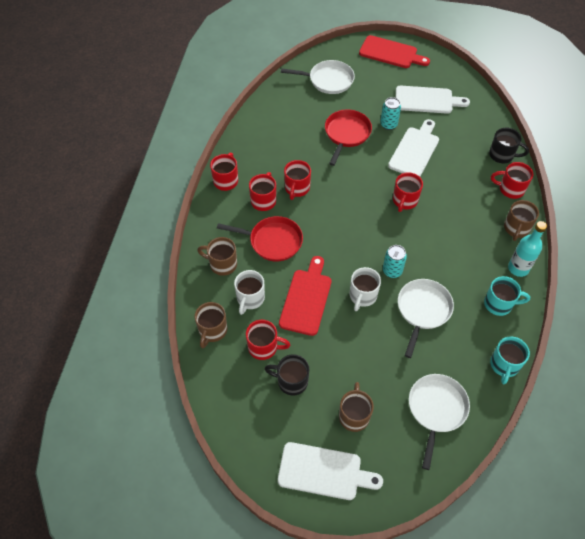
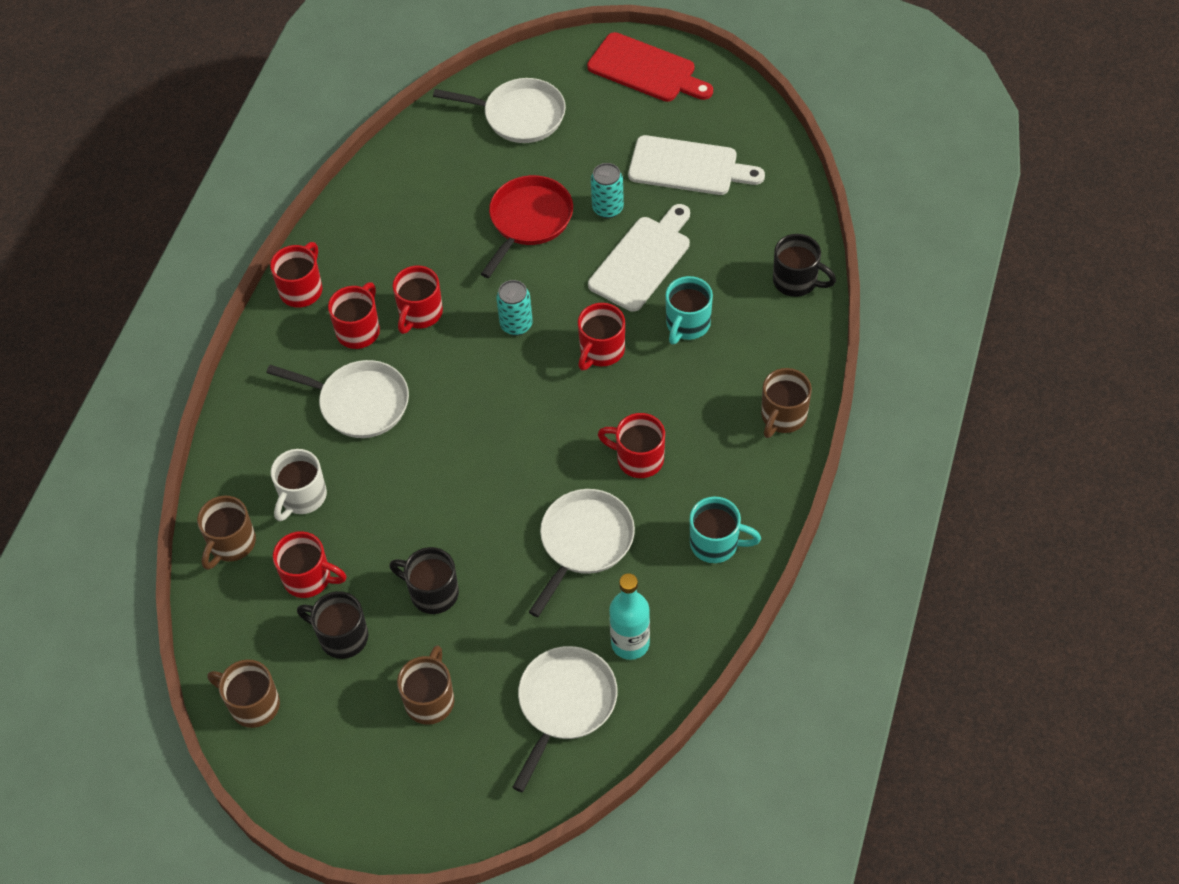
camera: 10 degrees right, 0 degrees up
brown mug [197,237,237,276] -> brown mug moved to [208,659,280,728]
red pan [217,216,303,262] -> white pan [266,360,409,438]
white cutting board [278,442,383,500] -> none
red cutting board [279,256,331,336] -> none
white mug [350,267,381,311] -> none
turquoise can [383,245,407,278] -> turquoise can moved to [496,280,533,336]
turquoise mug [490,337,530,384] -> turquoise mug moved to [665,276,713,345]
red mug [491,162,533,199] -> red mug moved to [598,413,665,478]
turquoise bottle [508,221,547,277] -> turquoise bottle moved to [609,573,650,660]
none -> black mug [389,547,459,614]

